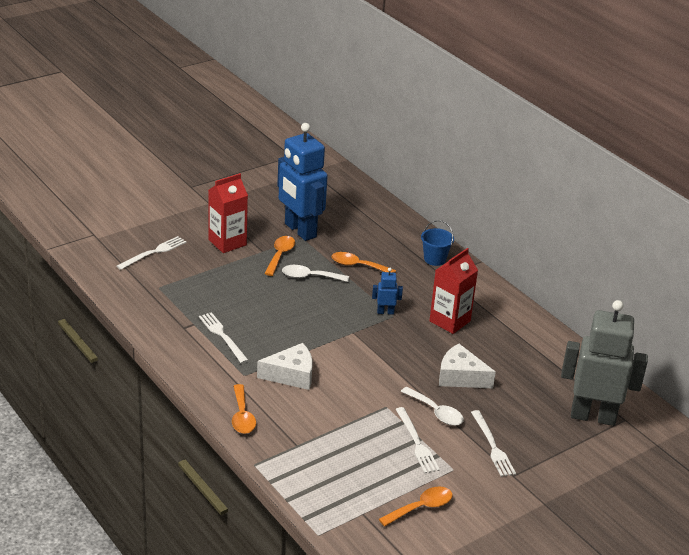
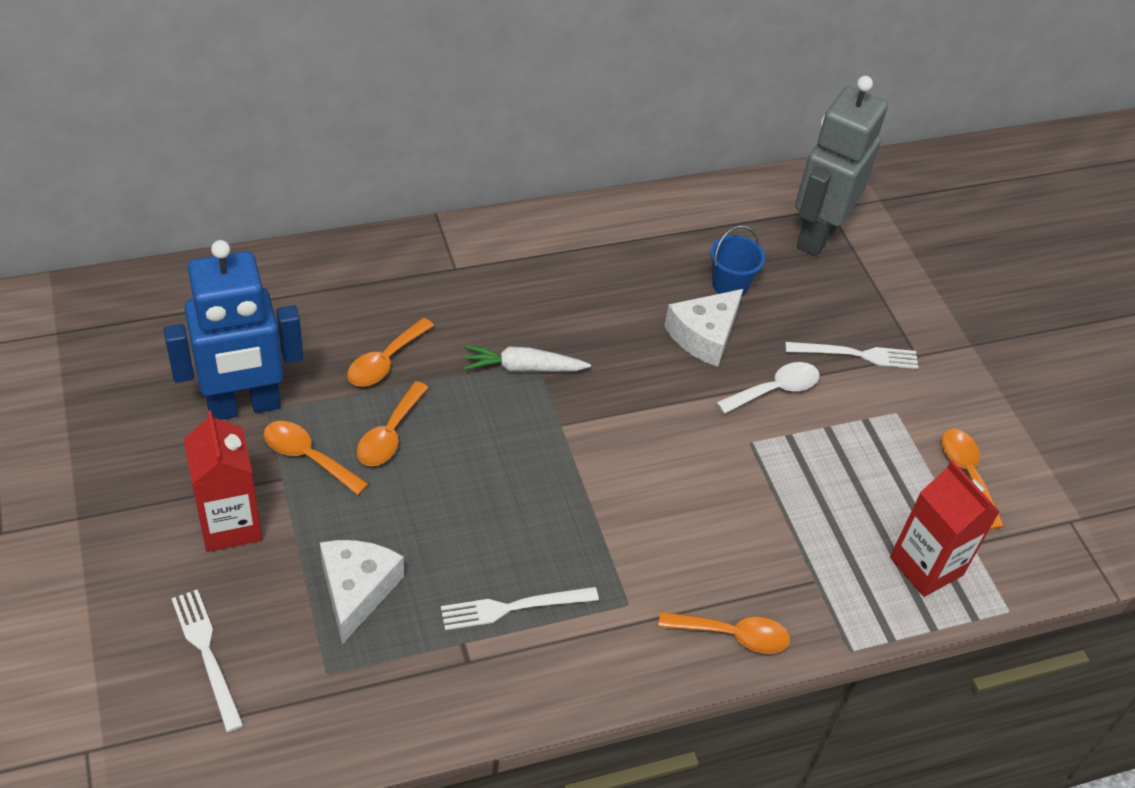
camera: 75 degrees left, 15 degrees up
white cheese [257,343,313,390] -> white cheese moved to [320,540,404,644]
white spoon [282,265,349,282] -> orange spoon [356,381,429,466]
blue robot [372,268,403,315] -> white carrot [463,345,591,372]
white fork [395,407,440,473] -> none
blue bucket [421,220,454,266] -> blue bucket moved to [710,226,765,297]
red carton [429,248,478,334] -> red carton moved to [890,460,999,597]

